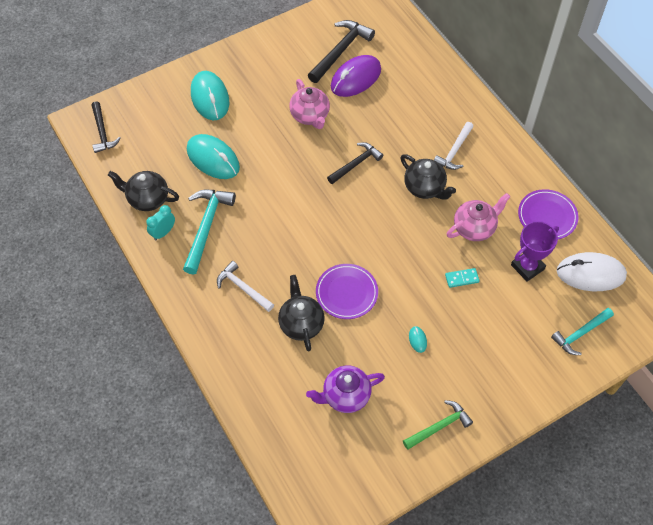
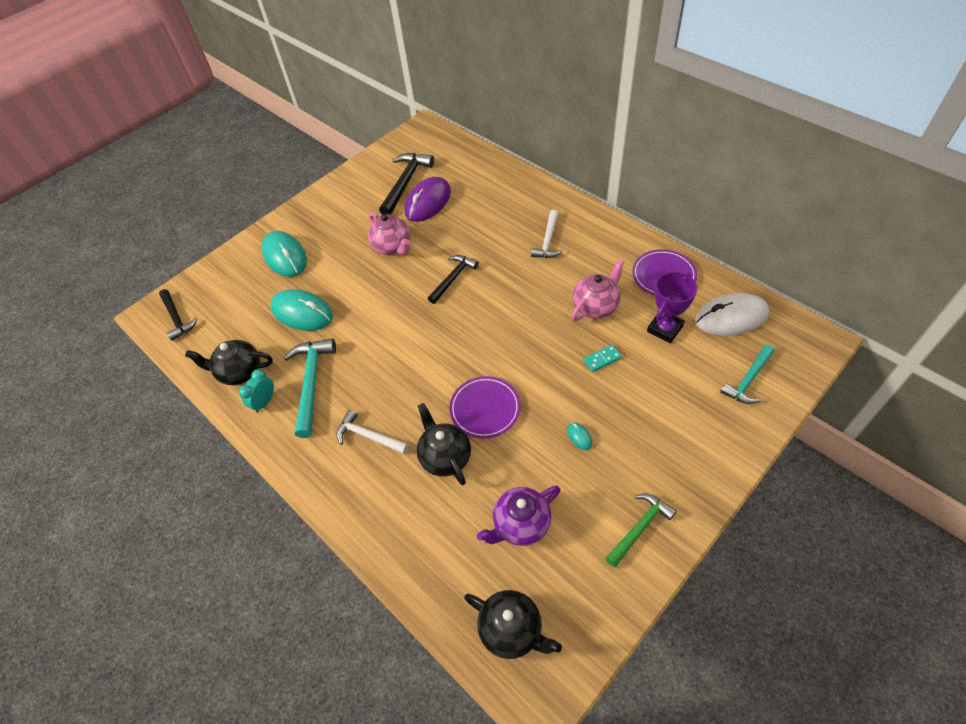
camera: 10 degrees left, 5 degrees down
black teapot [401,154,456,199] -> black teapot moved to [464,590,562,659]

